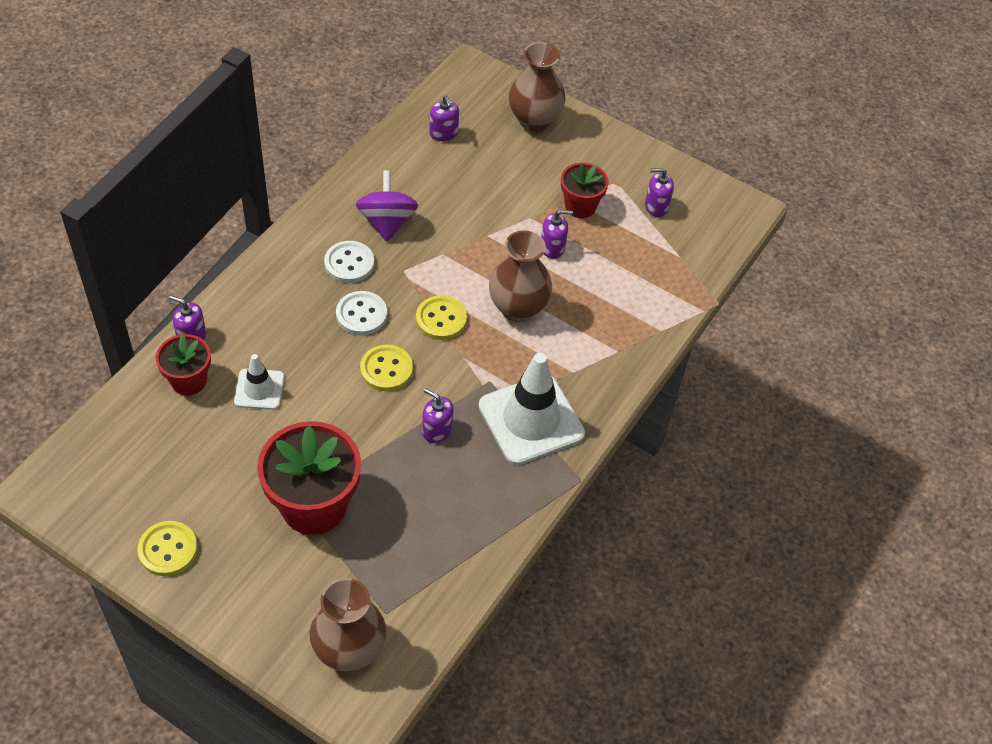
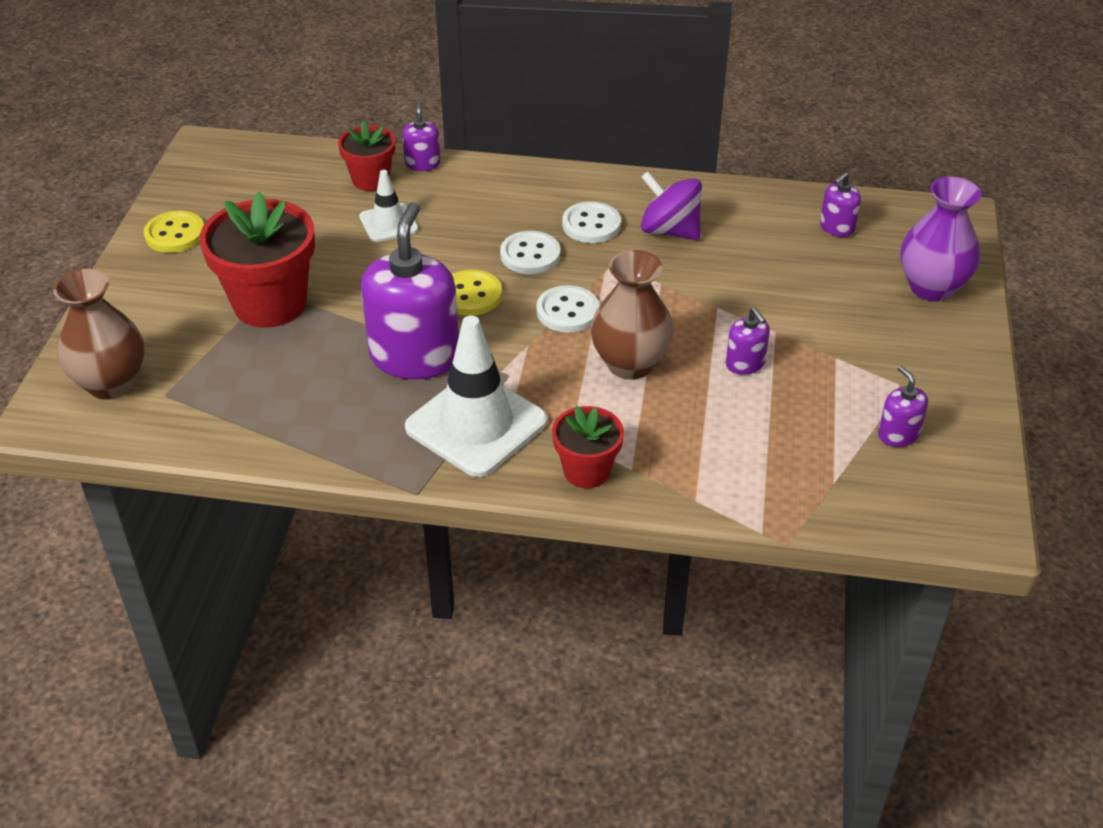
camera: 70 degrees right, 10 degrees down
purple spinning top [356,171,418,242] -> purple spinning top turned 120 degrees counterclockwise [641,171,702,240]
yellow button [416,295,467,340] -> white button [536,285,599,332]
purple soap dispenser [422,388,453,443] -> purple soap dispenser [361,202,459,379], size x2.18
brown vase [509,42,566,132] -> purple vase [900,177,982,301]
red flower pot [561,163,609,218] -> red flower pot moved to [552,406,624,488]

